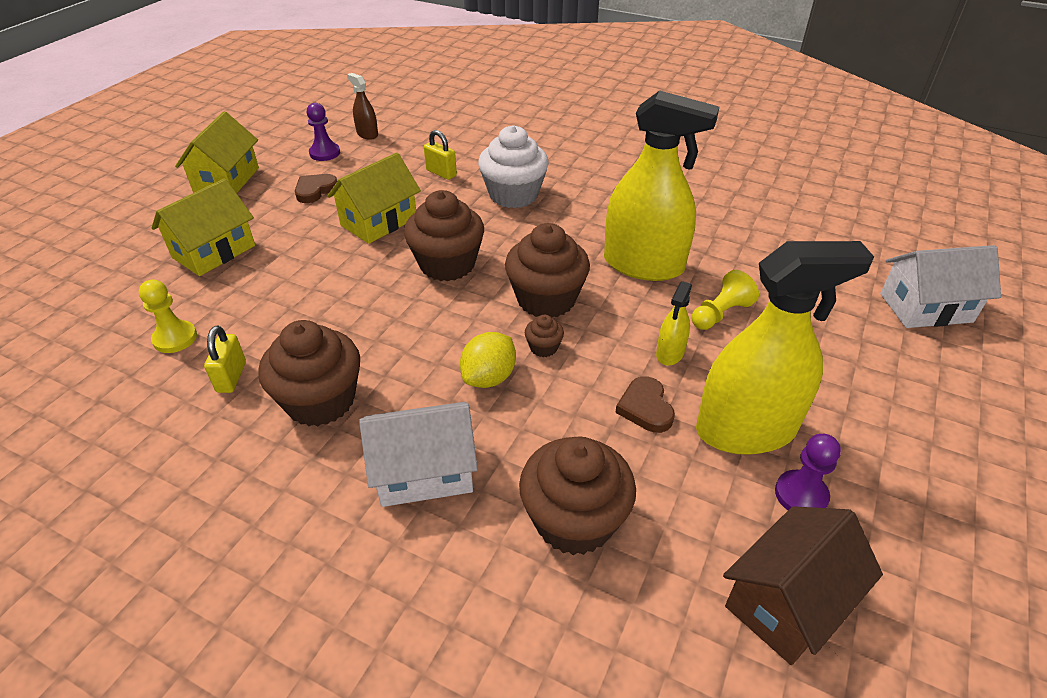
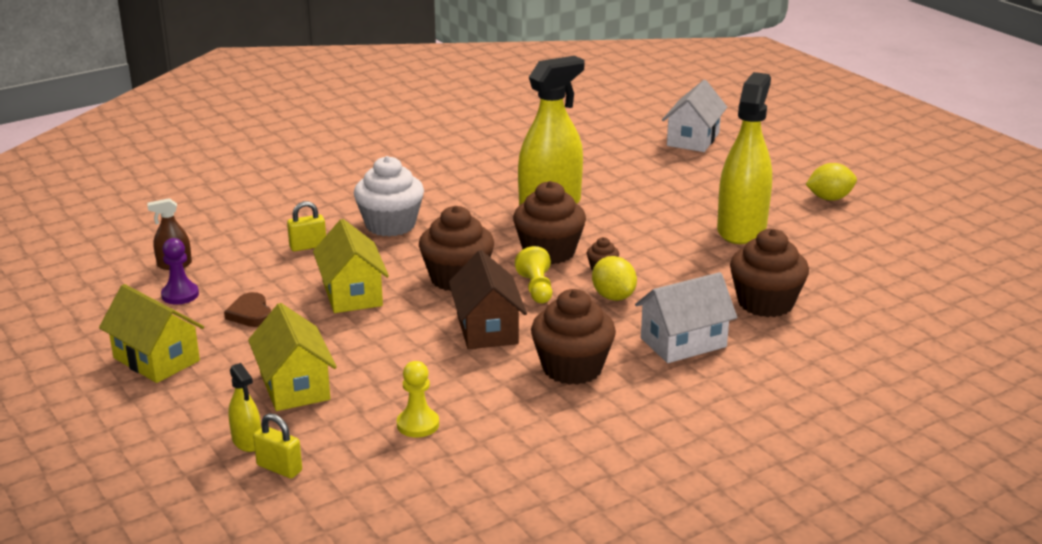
camera: 60 degrees left, 15 degrees down
yellow padlock [204,326,246,393] -> yellow padlock moved to [253,413,302,479]
white house [359,402,478,507] -> white house turned 45 degrees clockwise [635,272,737,363]
brown heart [615,376,675,433] -> none
yellow spray bottle [656,281,692,366] -> yellow spray bottle moved to [228,363,261,452]
yellow pawn [692,270,759,330] -> yellow pawn moved to [515,246,552,303]
brown house [723,506,883,665] -> brown house moved to [449,250,527,349]
purple pawn [775,434,841,510] -> none
none -> yellow lemon [806,163,857,201]

